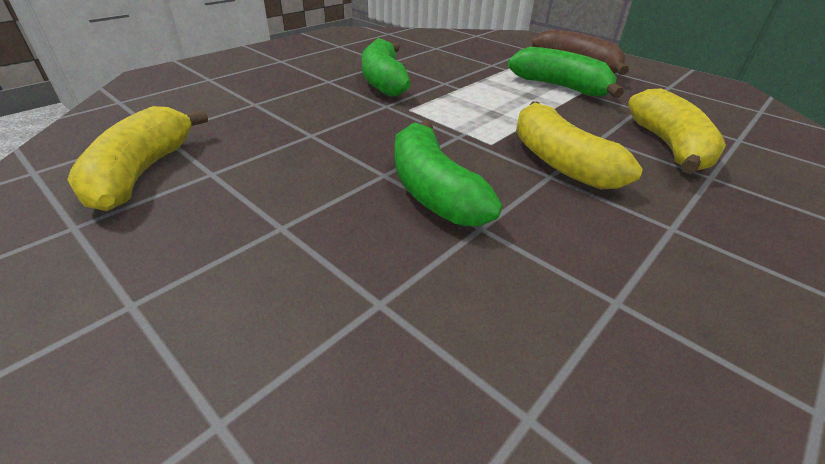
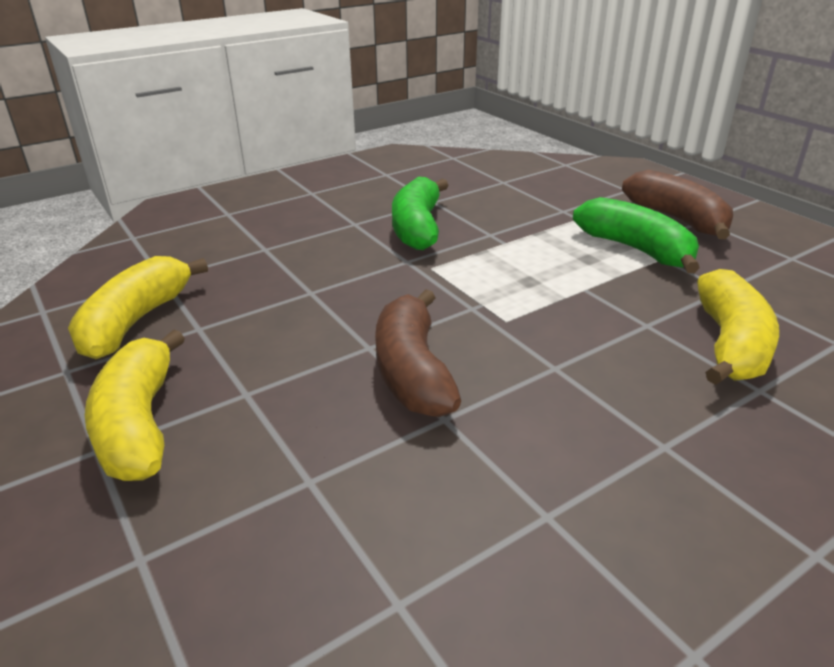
camera: 15 degrees right, 5 degrees down
green banana [395,120,502,227] -> brown banana [375,289,461,417]
yellow banana [516,101,643,189] -> yellow banana moved to [85,330,185,481]

